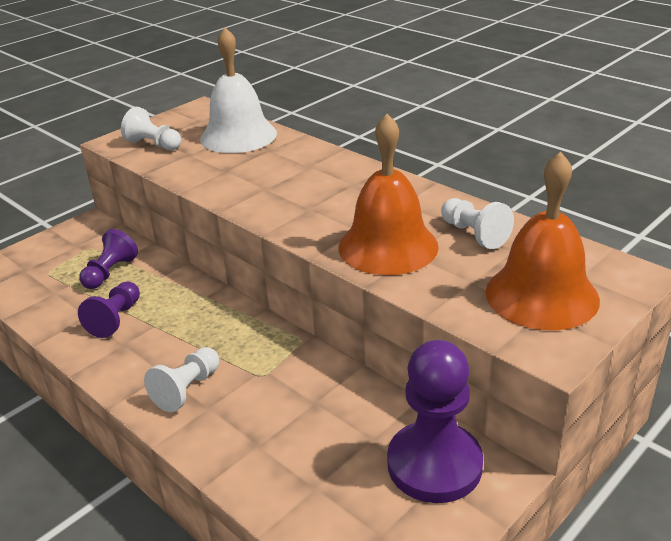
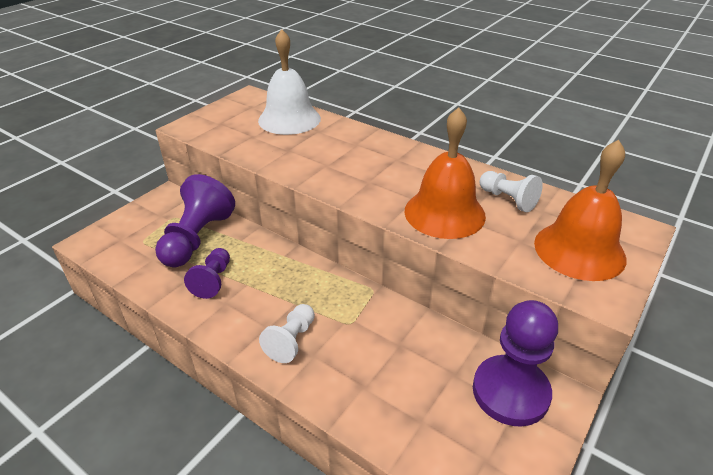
camera: 10 degrees left, 5 degrees up
purple pawn [79,229,138,289] -> purple pawn [155,174,235,267], size x1.75
white pawn [121,107,181,151] -> none

